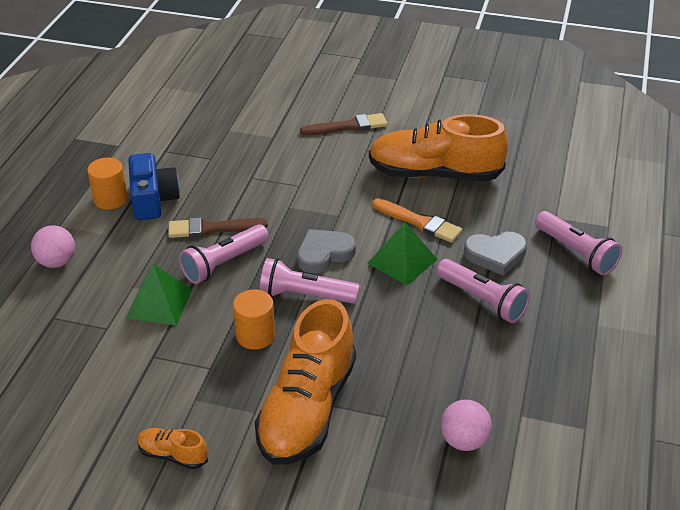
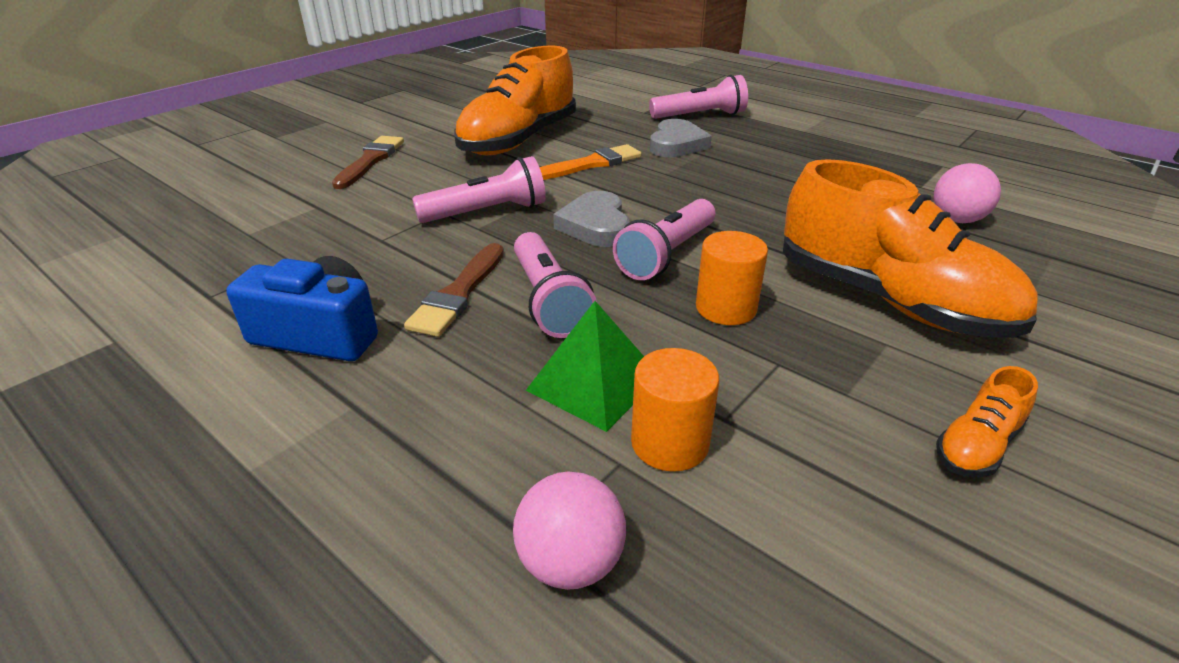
camera: 65 degrees left, 5 degrees down
pink ball [31,225,75,268] -> pink ball moved to [513,472,626,590]
orange cylinder [87,158,128,210] -> orange cylinder moved to [631,348,719,472]
green pyramid [368,222,438,285] -> none
pink flashlight [436,259,530,323] -> pink flashlight moved to [412,156,546,223]

